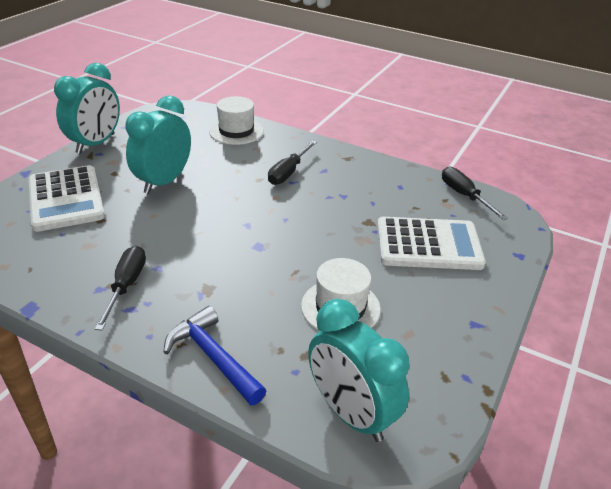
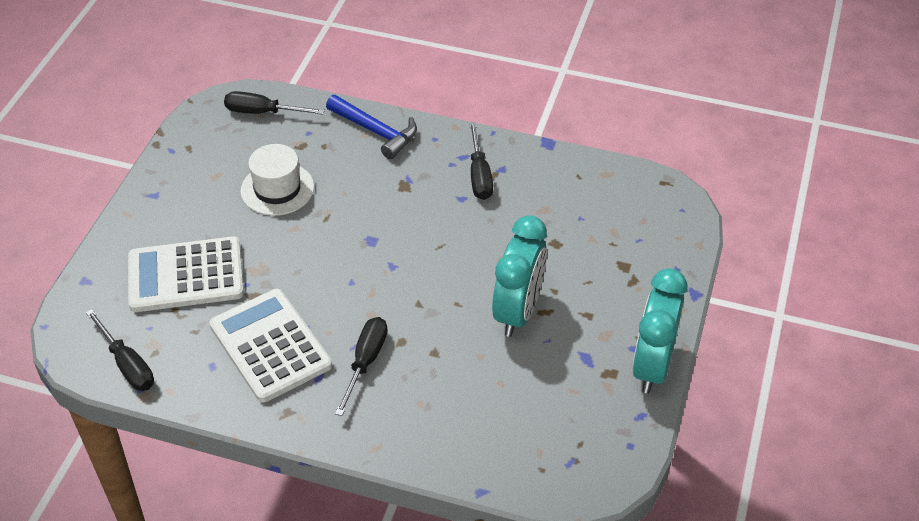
camera: 170 degrees right, 10 degrees up
white calculator [28,165,105,232] -> white calculator moved to [209,289,332,402]
white hat [209,96,264,145] -> none
turquoise clock [308,299,410,442] -> black screwdriver [224,91,325,115]

